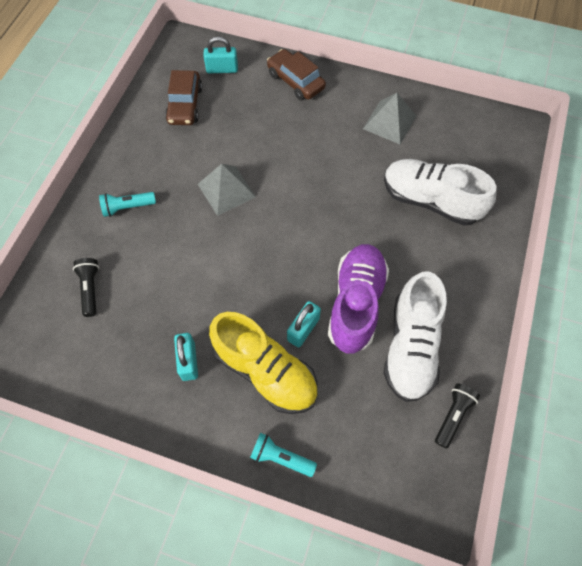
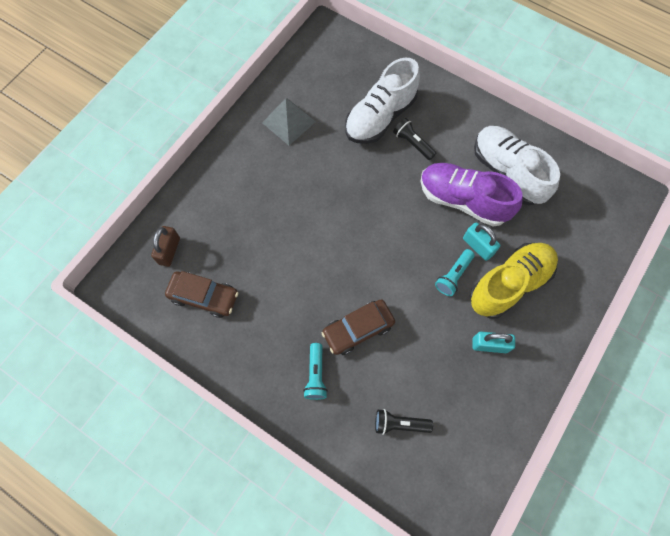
camera: 75 degrees left, 5 degrees up
grey pyramid [198,164,256,216] -> none
turquoise padlock [203,36,238,73] -> brown padlock [151,226,180,267]
turquoise flashlight [250,433,317,477] -> turquoise flashlight moved to [435,249,475,296]
brown car [267,49,326,100] -> brown car moved to [322,299,395,355]
white shoe [383,271,447,402] -> white shoe turned 150 degrees counterclockwise [474,126,560,205]
black flashlight [435,383,480,449] -> black flashlight moved to [393,118,436,160]

